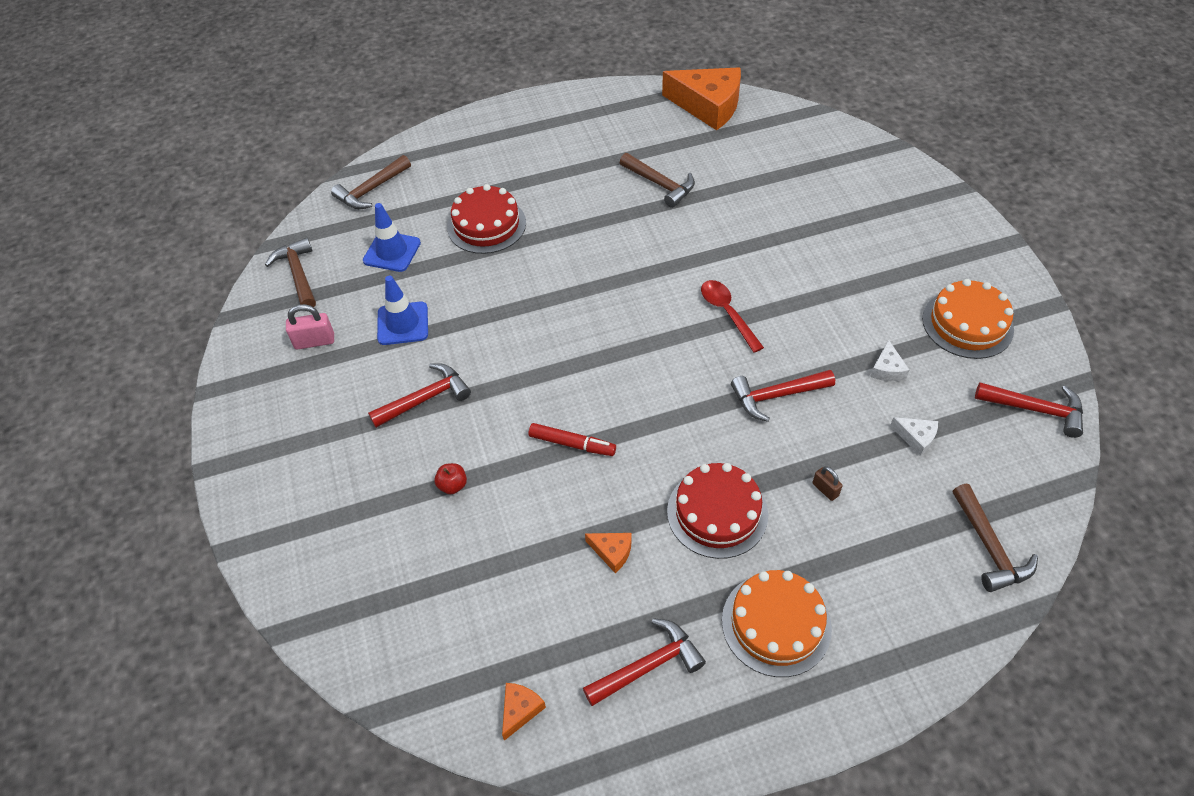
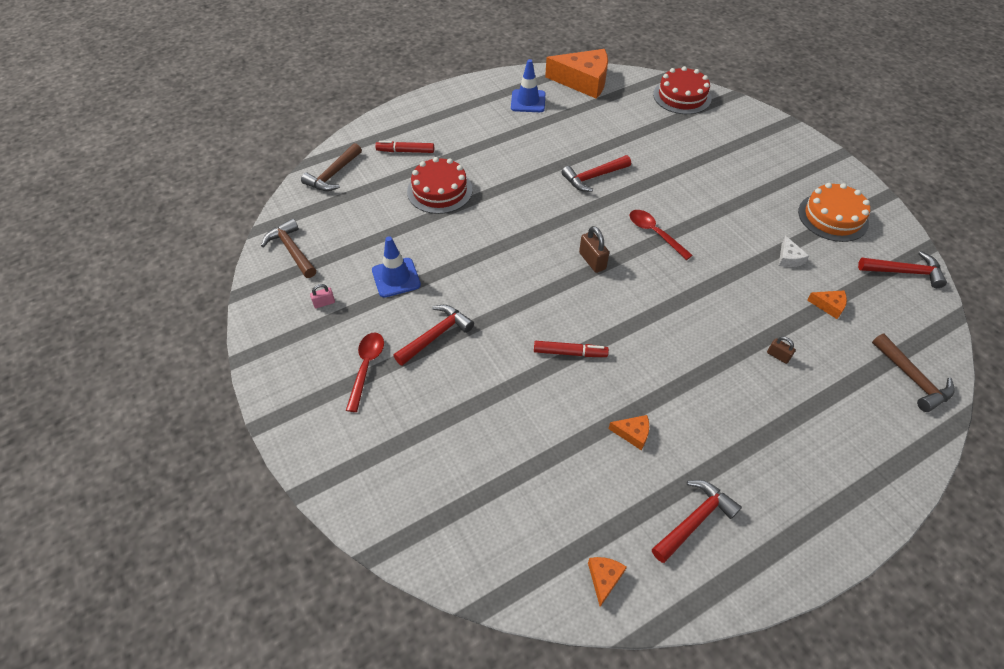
camera: 15 degrees left, 0 degrees up
pink padlock [286,304,334,349] -> pink padlock [310,284,335,308], size x0.61
blue traffic cone [363,203,421,272] -> blue traffic cone moved to [511,59,545,112]
red apple [434,463,467,494] -> none
brown hammer [620,153,695,208] -> none
red cake [667,463,768,559] -> red cake moved to [653,66,712,114]
orange cake [722,570,832,677] -> none
red hammer [731,370,835,422] -> red hammer moved to [561,155,631,192]
white cheese [890,417,938,456] -> orange cheese [807,290,847,319]
none -> red spoon [346,333,384,412]
none -> red marker [375,141,434,153]
none -> brown padlock [579,226,609,273]

